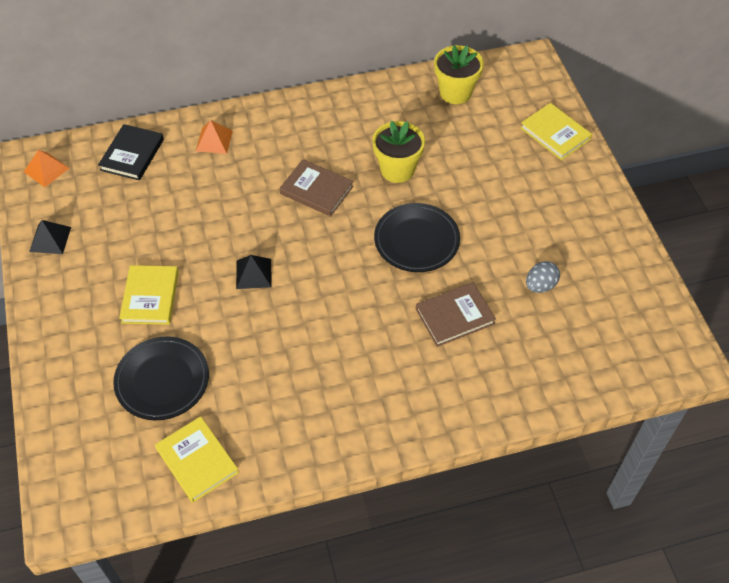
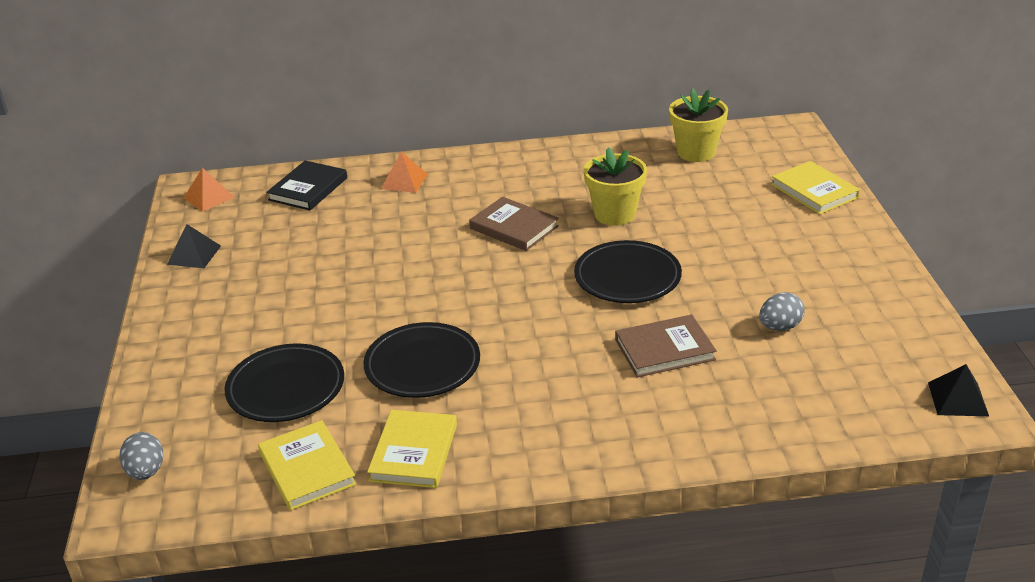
camera: 10 degrees right, 20 degrees down
yellow book [119,265,179,325] -> yellow book moved to [367,410,457,488]
black pyramid [236,255,272,289] -> black pyramid moved to [928,364,989,416]
none -> grey egg [119,432,163,480]
none -> black plate [363,322,480,398]

